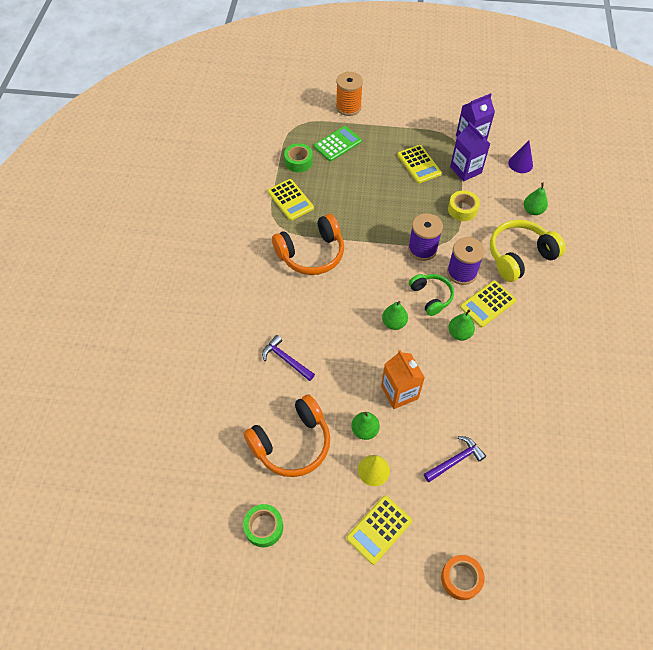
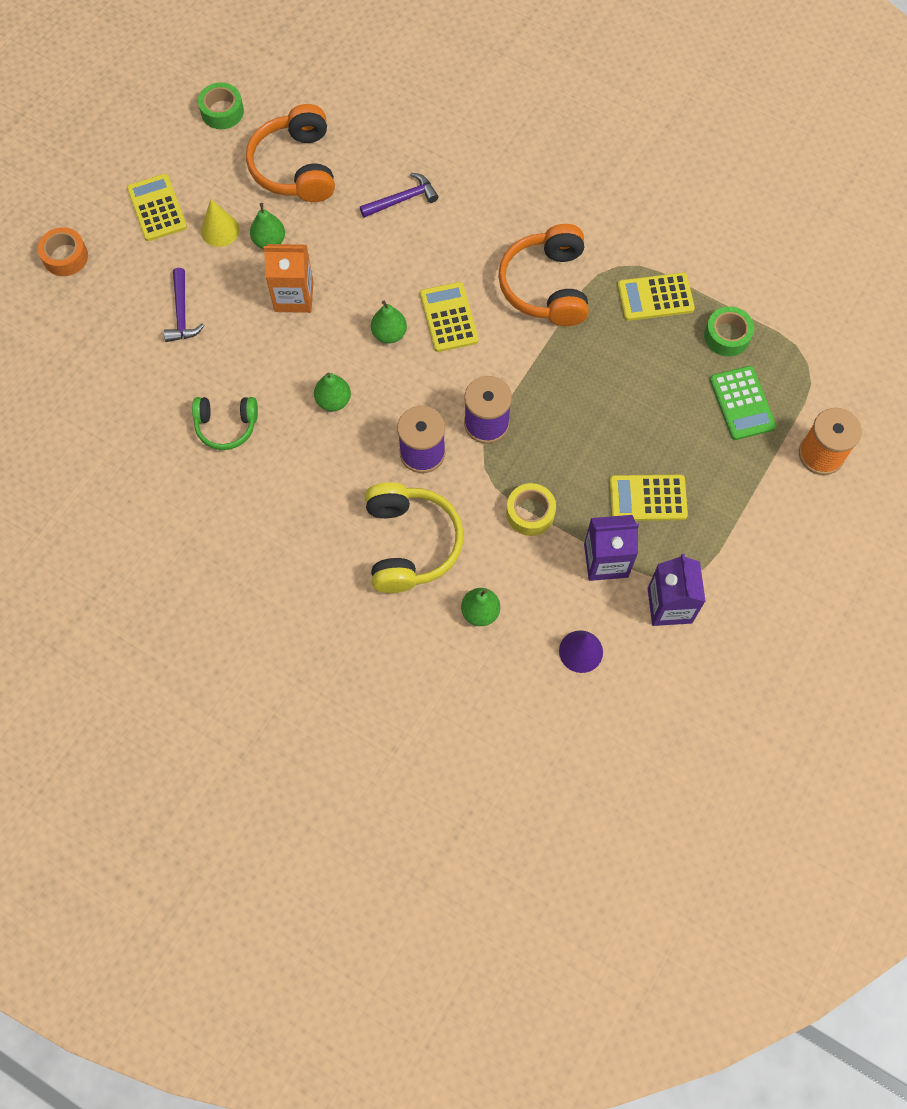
camera: 115 degrees right, 10 degrees up
green headphones [409,274,454,316] -> green headphones moved to [192,397,258,450]
yellow calculator [460,280,516,328] -> yellow calculator moved to [420,282,479,352]

